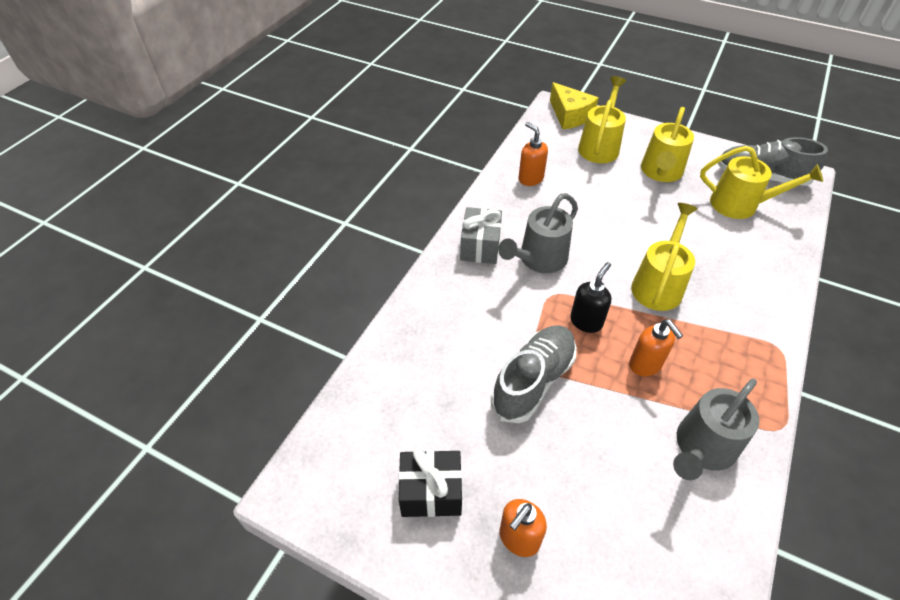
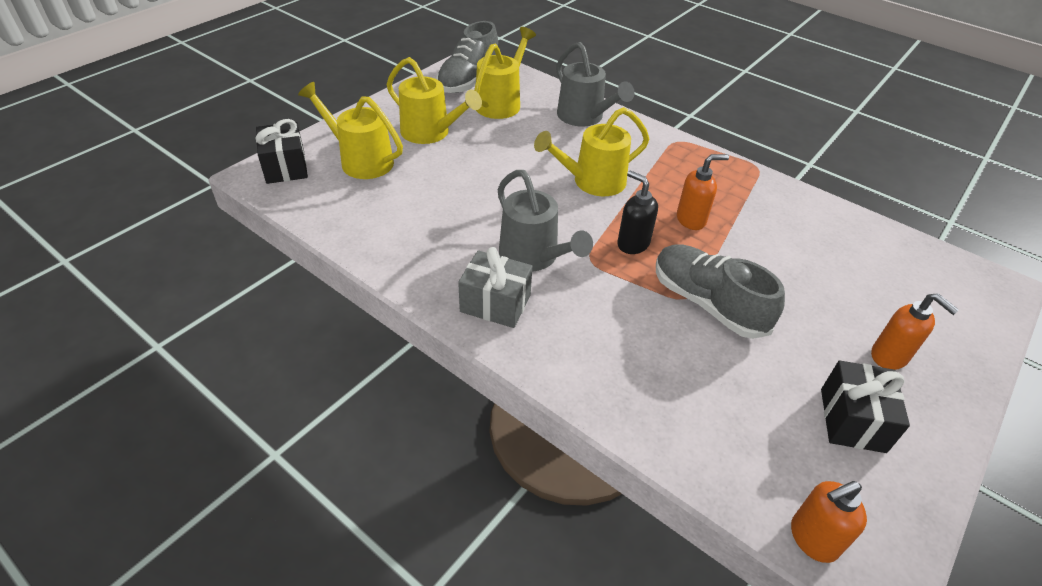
camera: 80 degrees left, 5 degrees down
orange soap dispenser [519,122,548,186] -> orange soap dispenser moved to [791,481,867,563]
yellow cheese [550,82,599,129] -> black gift [255,119,308,184]
yellow watering can [631,203,698,311] -> yellow watering can turned 60 degrees counterclockwise [534,107,649,196]
grey watering can [673,379,760,480] -> grey watering can moved to [556,42,635,127]

